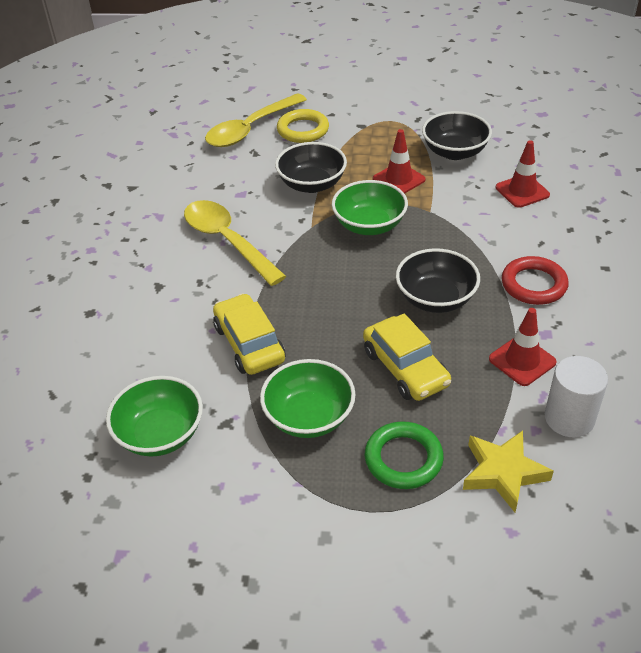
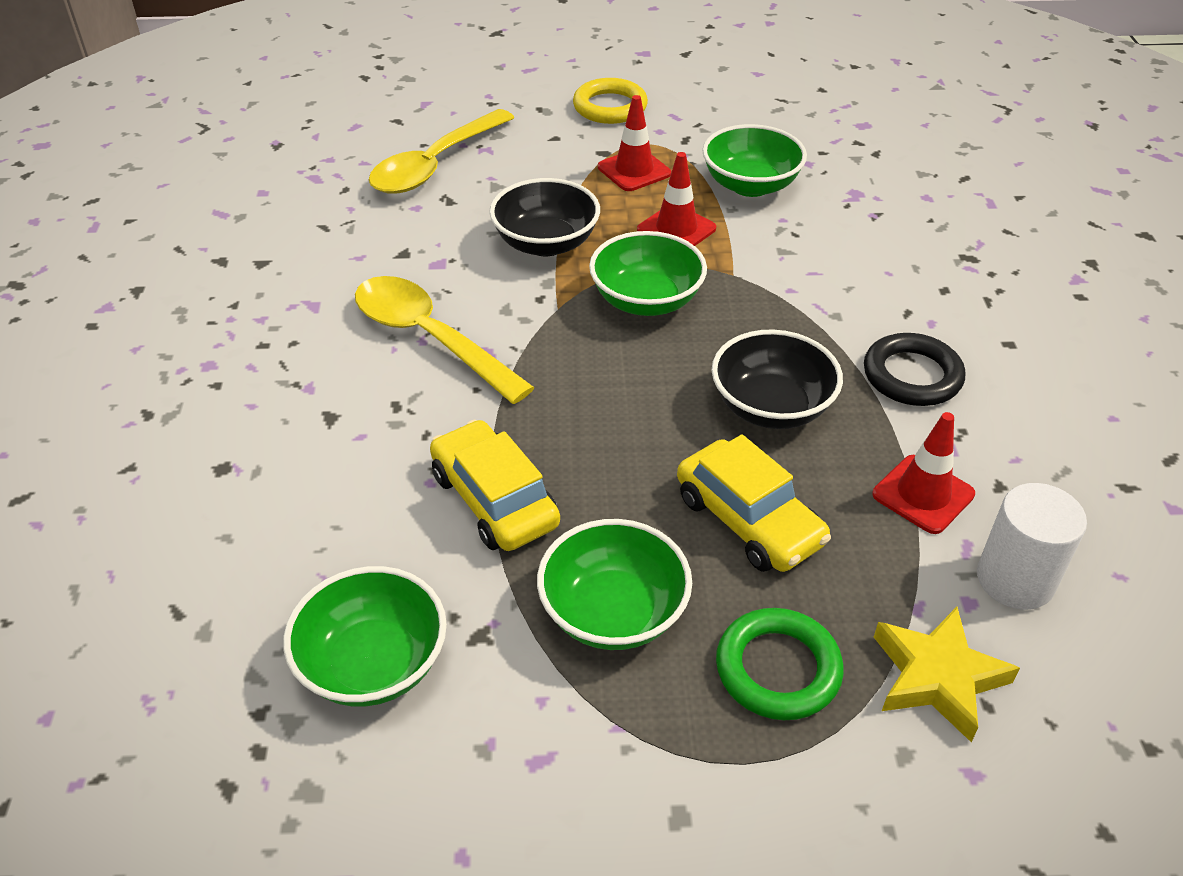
camera: 10 degrees left, 0 degrees up
yellow ring [277,109,329,143] -> yellow ring moved to [573,78,648,124]
black bowl [422,111,492,160] -> green bowl [702,124,807,197]
red traffic cone [496,140,550,208] -> red traffic cone moved to [598,95,671,191]
red ring [502,256,569,305] -> black ring [864,333,965,406]

